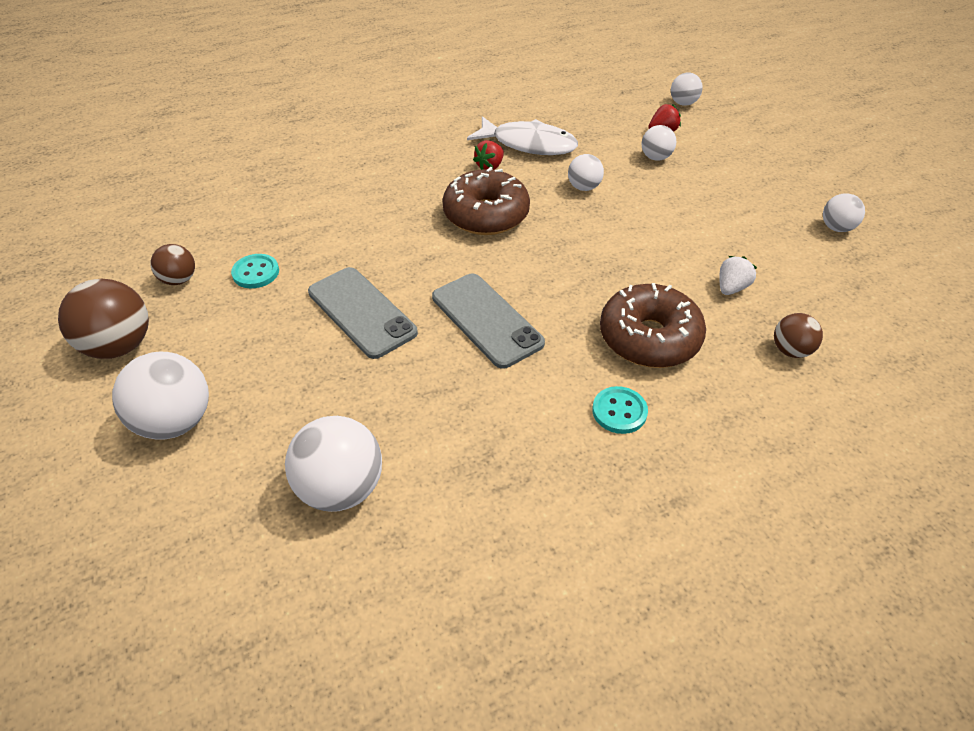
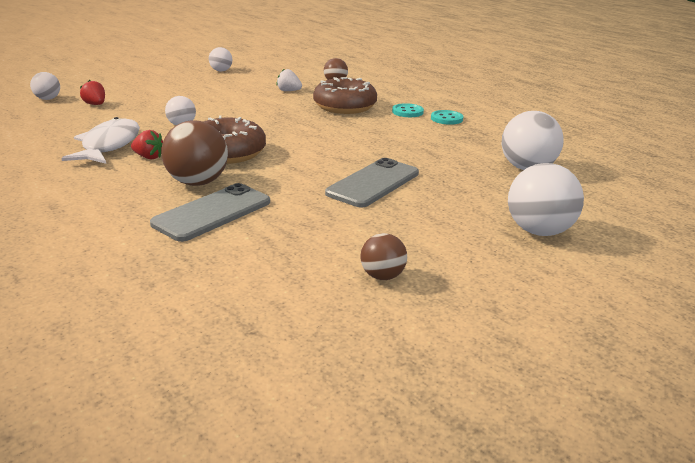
camera: 105 degrees left, 20 degrees down
brown ball [58,279,149,359] -> brown ball moved to [161,120,228,186]
turquoise button [231,254,279,288] -> turquoise button moved to [431,110,463,125]
grey phone [432,274,545,369] -> grey phone moved to [150,183,270,242]
white ball [641,125,676,161] -> none

